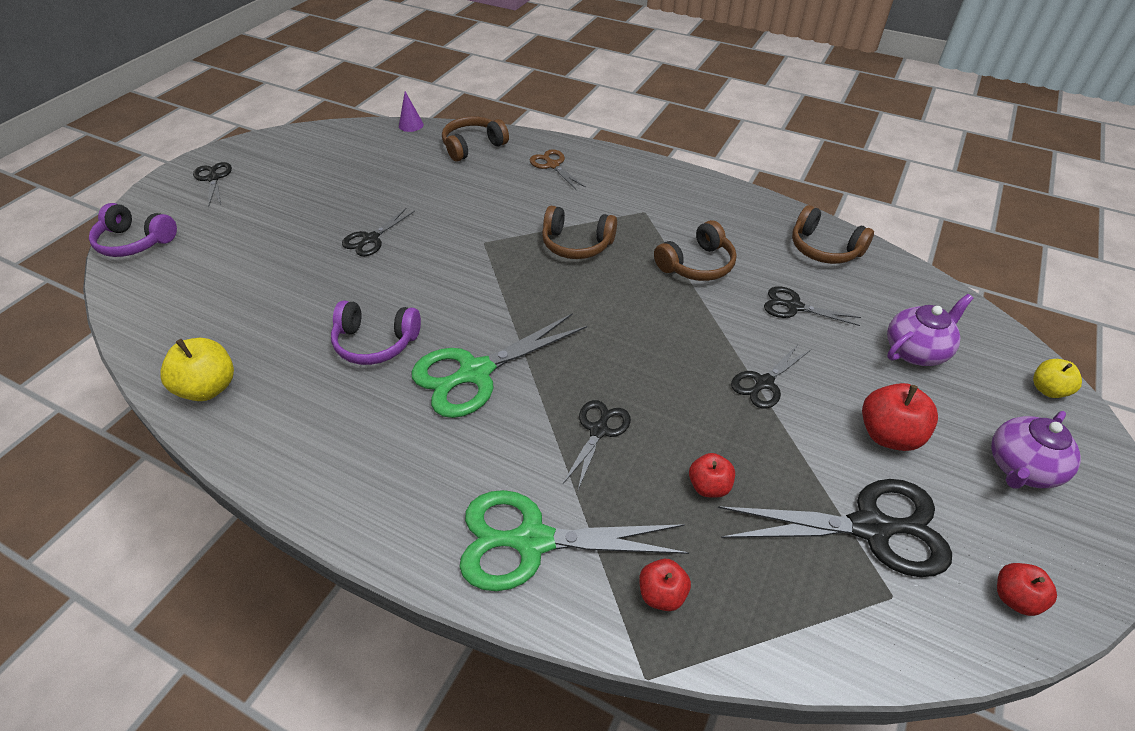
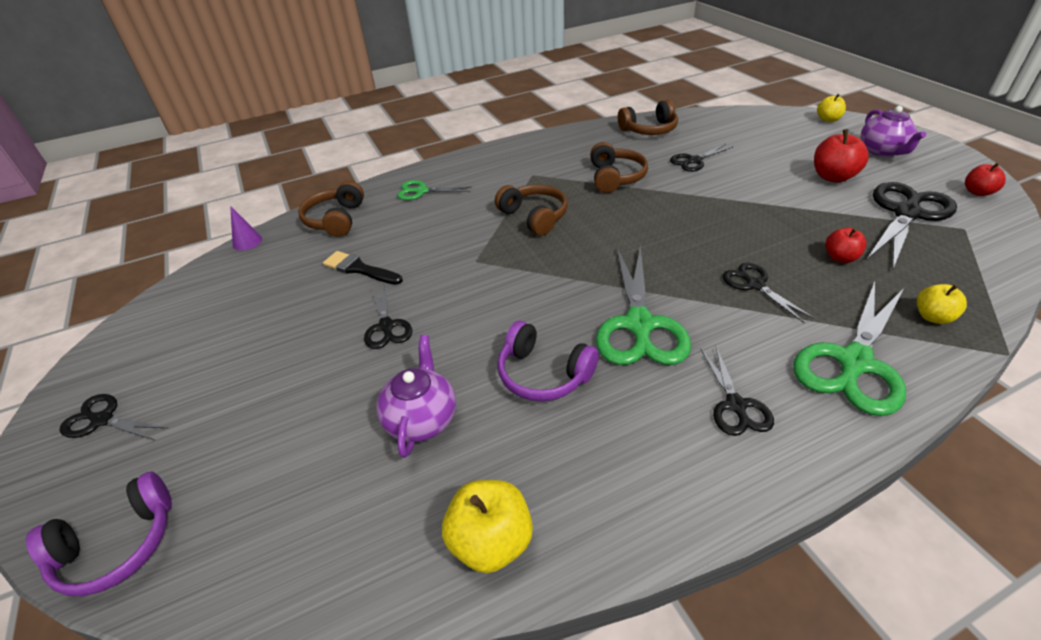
camera: 50 degrees left, 5 degrees down
purple headphones [331,300,421,365] -> purple headphones turned 75 degrees clockwise [497,321,599,401]
brown scissors [530,149,586,189] -> green scissors [397,180,472,200]
brown headphones [542,206,617,259] -> brown headphones turned 90 degrees counterclockwise [495,184,568,236]
red apple [639,559,691,611] -> yellow apple [917,284,967,324]
black scissors [731,343,811,409] -> black scissors moved to [700,347,774,436]
purple teapot [887,294,973,366] -> purple teapot moved to [376,335,456,458]
none -> black brush [323,251,403,285]

